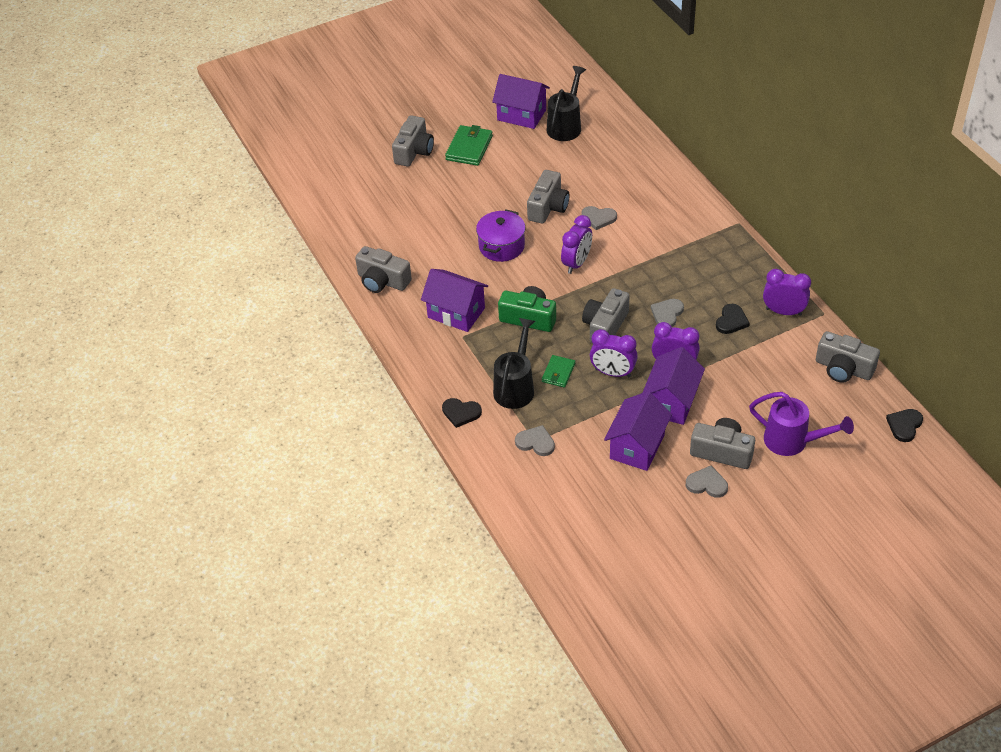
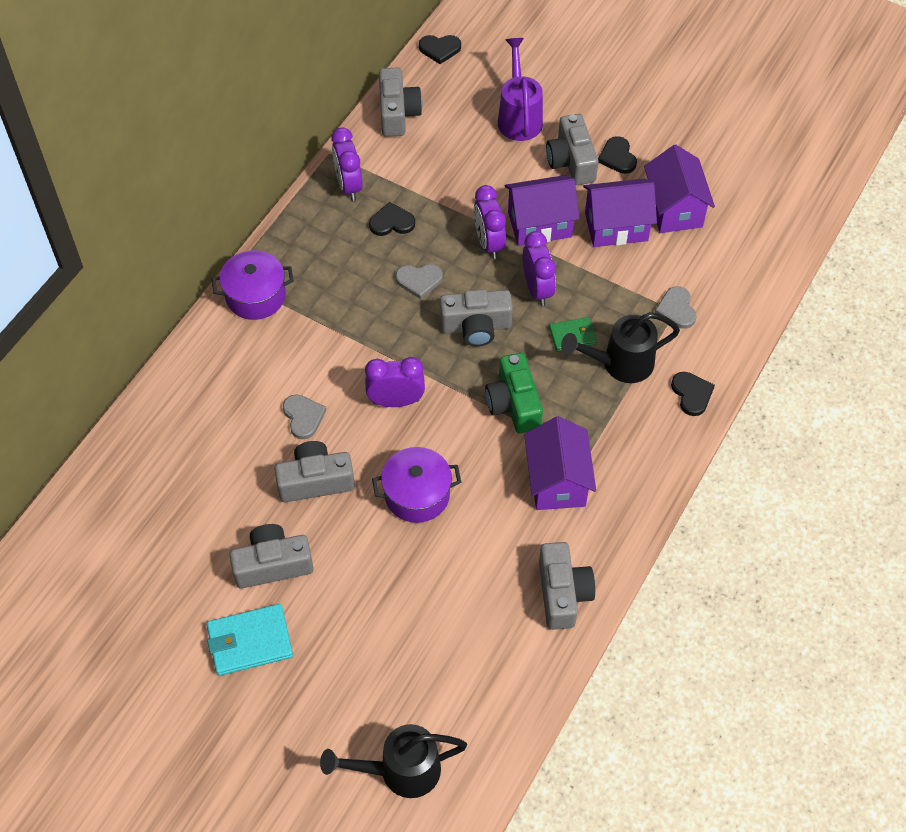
camera: 125 degrees left, 10 degrees up
grey camera [392,115,434,166] -> grey camera moved to [229,524,314,588]
green wallet [445,125,493,166] -> turquoise wallet [206,604,293,676]
purple house [492,74,550,129] -> purple house moved to [644,145,715,233]
black watering can [547,66,586,141] -> black watering can moved to [320,724,467,798]
grey heart [686,466,728,498] -> black heart [598,136,637,174]
none -> purple pot [212,250,294,320]

